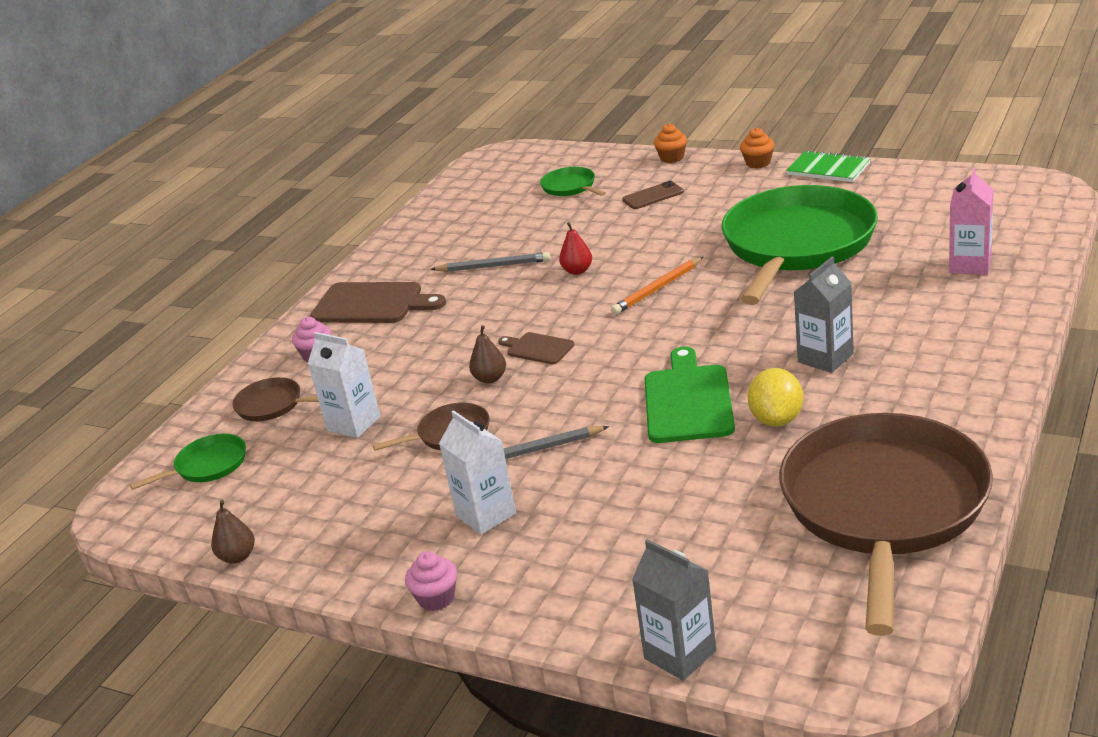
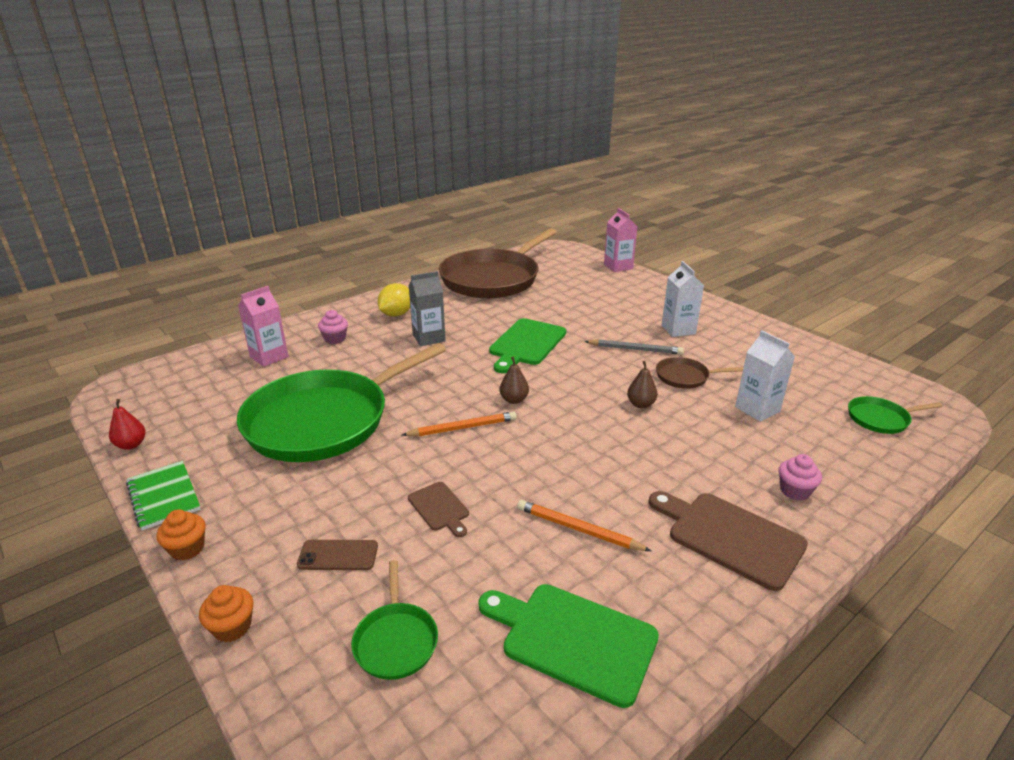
camera: 160 degrees left, 0 degrees up
brown pear [211,500,255,563] -> brown pear moved to [500,356,529,404]
brown pan [232,377,319,421] -> none
pink cupcake [405,551,457,611] -> pink cupcake moved to [318,310,348,344]
grey pencil [430,252,550,272] -> orange pencil [517,500,651,551]
brown cutting board [498,332,574,364] -> brown cutting board moved to [408,482,469,537]
red pear [559,222,592,275] -> red pear moved to [109,399,146,450]
grey carton [632,539,716,681] -> pink carton [604,208,637,272]
yellow lemon [747,368,803,427] -> yellow lemon moved to [378,283,410,317]
none -> green cutting board [478,584,659,708]

